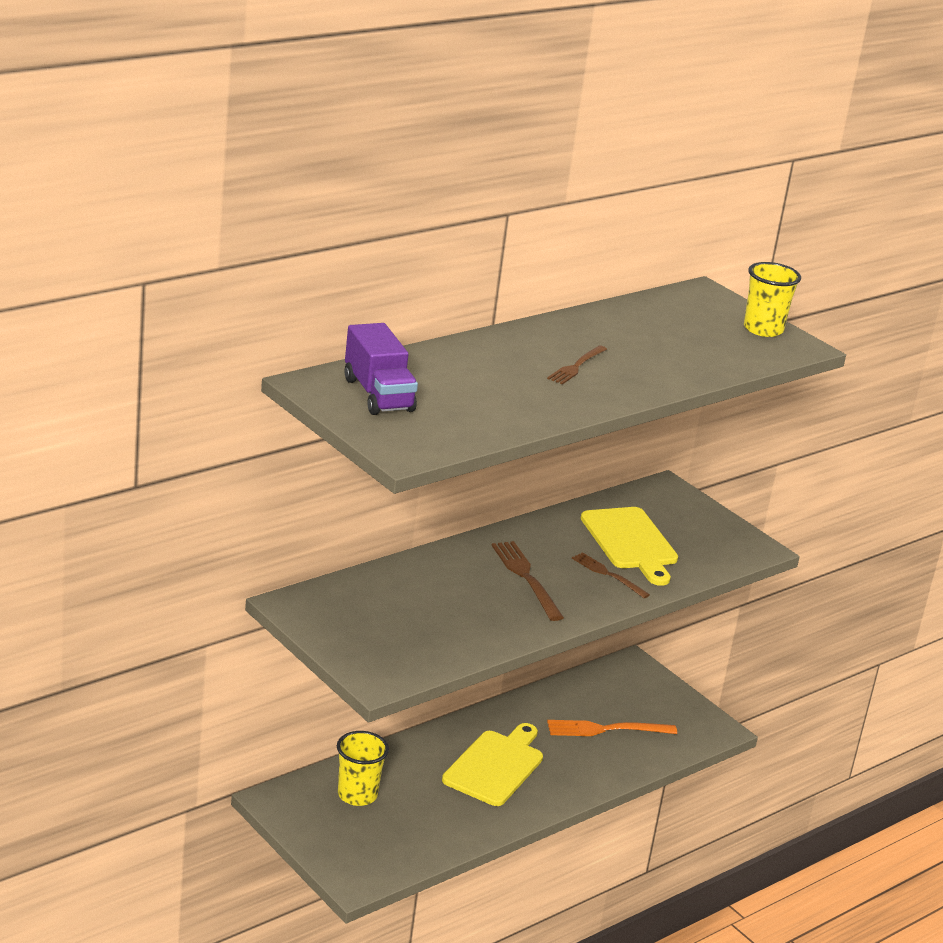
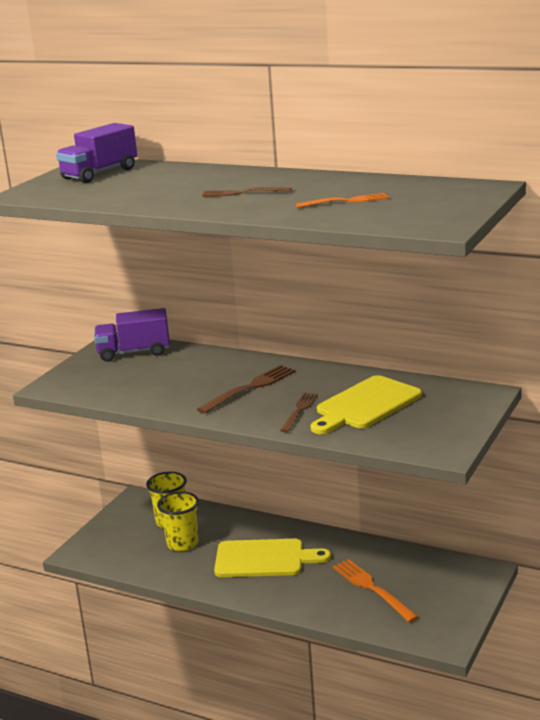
camera: 70 degrees right, 5 degrees down
yellow cup [744,262,801,337] -> yellow cup moved to [157,492,199,551]
none -> purple truck [94,308,170,362]
none -> orange fork [296,193,389,208]

